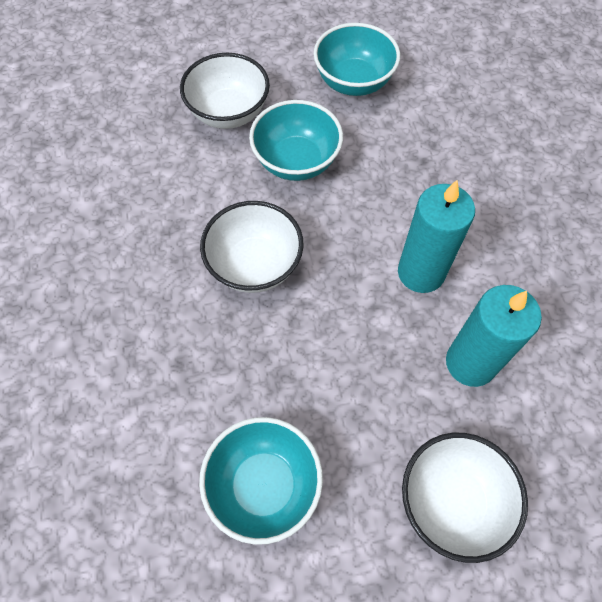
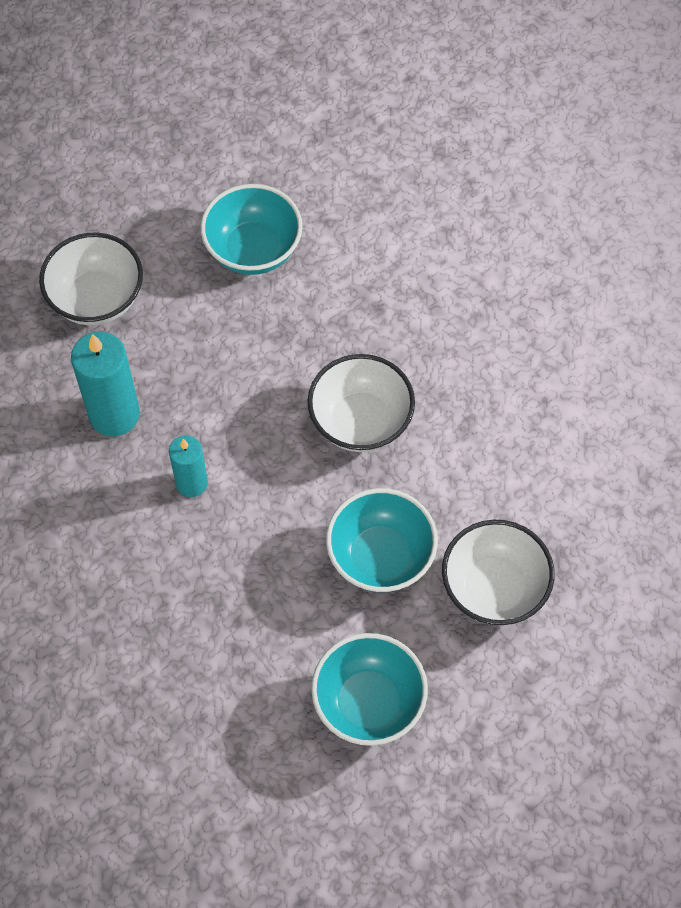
camera: 155 degrees right, 0 degrees up
turquoise candle [398,180,475,293] -> turquoise candle [169,436,208,497], size x0.61

